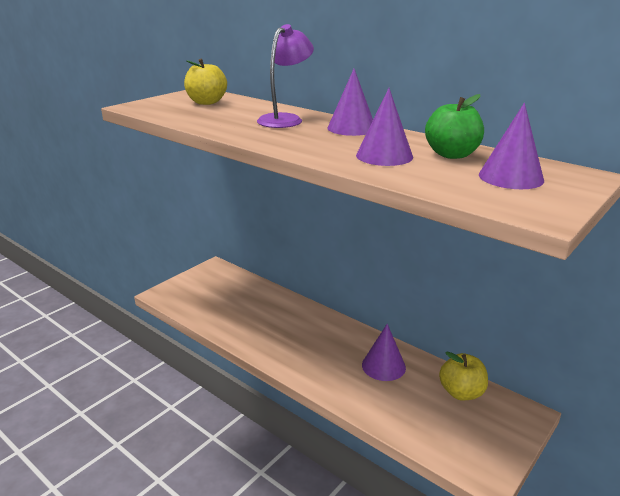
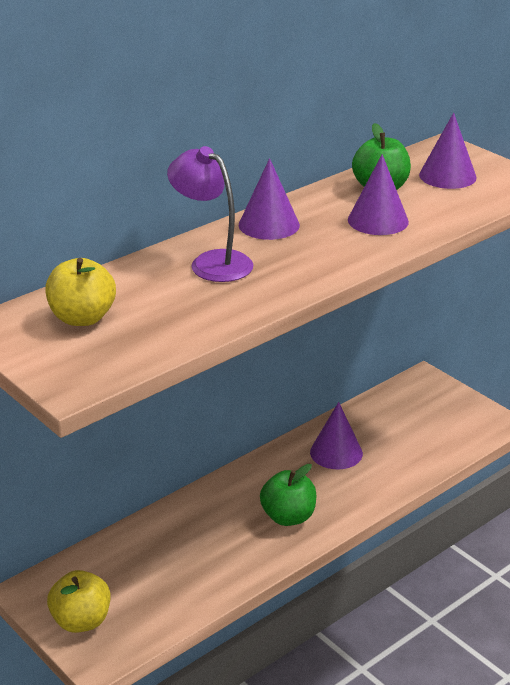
camera: 80 degrees left, 5 degrees up
yellow apple [439,351,488,400] -> yellow apple moved to [47,570,110,633]
none -> green apple [260,464,316,526]

